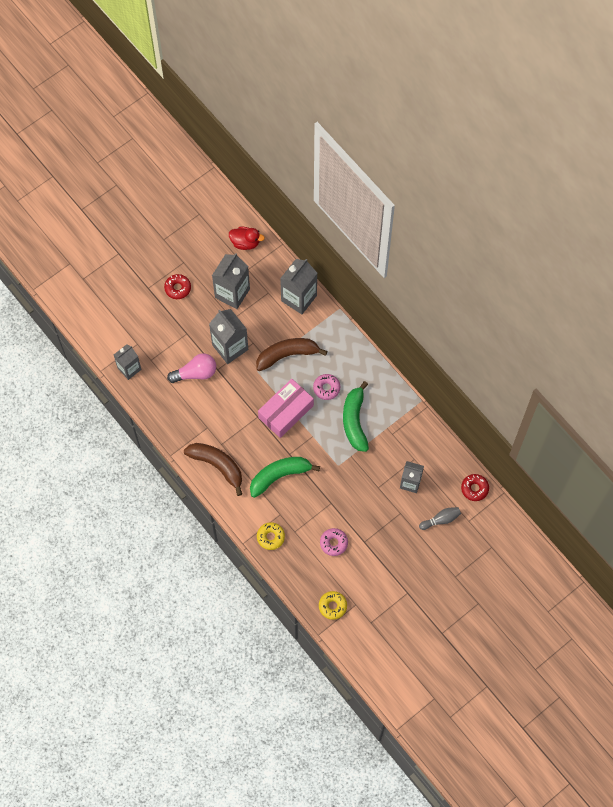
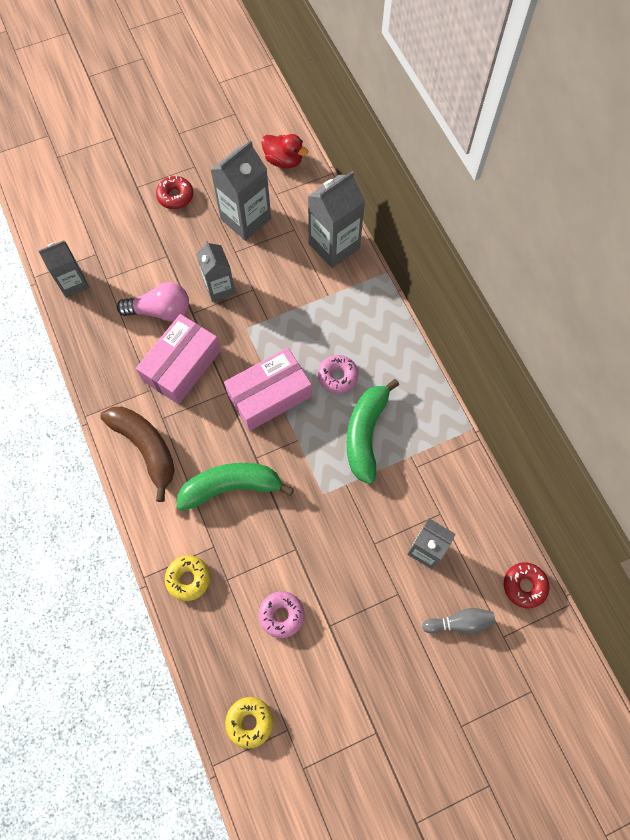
camera: 15 degrees right, 0 degrees up
grey carton [209,309,248,364] -> grey carton [197,241,235,302], size x0.66
brown banana [256,338,328,371] -> none
none -> pink box [136,314,221,404]

